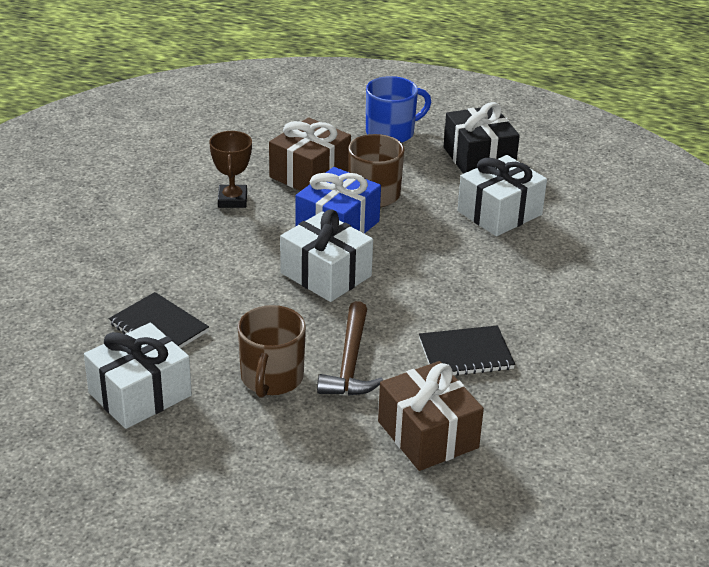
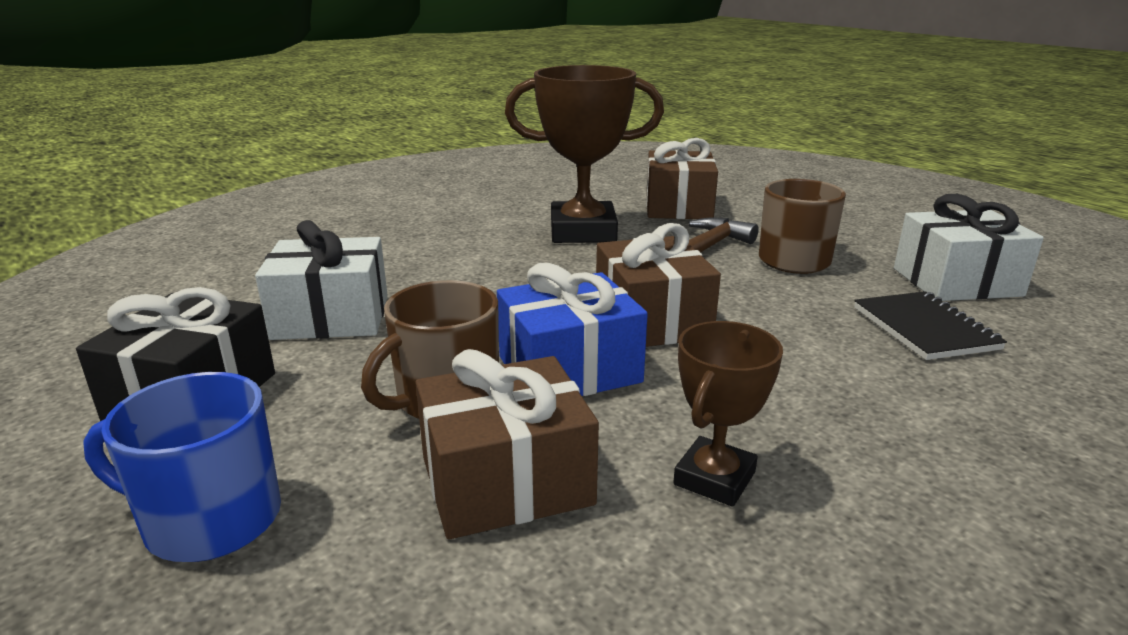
camera: 145 degrees left, 10 degrees down
white gift [280,210,373,302] -> brown gift [596,223,721,347]
black notebook [419,325,515,376] -> brown trophy [505,65,664,243]

